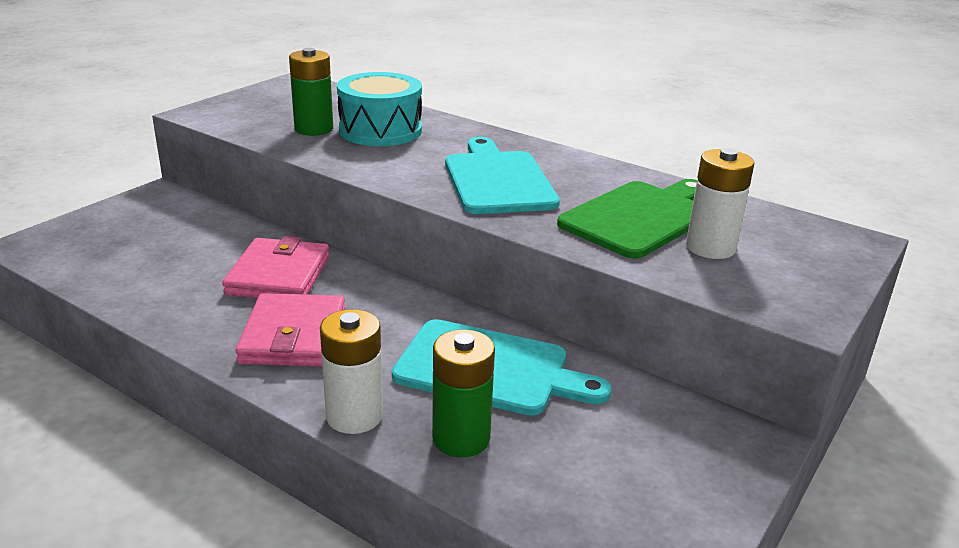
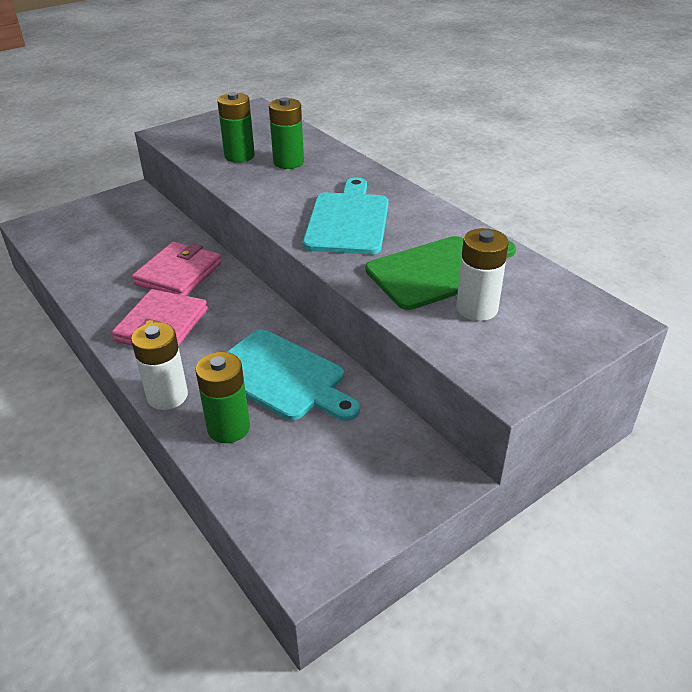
camera: 20 degrees right, 10 degrees up
turquoise drum [337,72,422,146] -> green battery [269,97,304,169]

